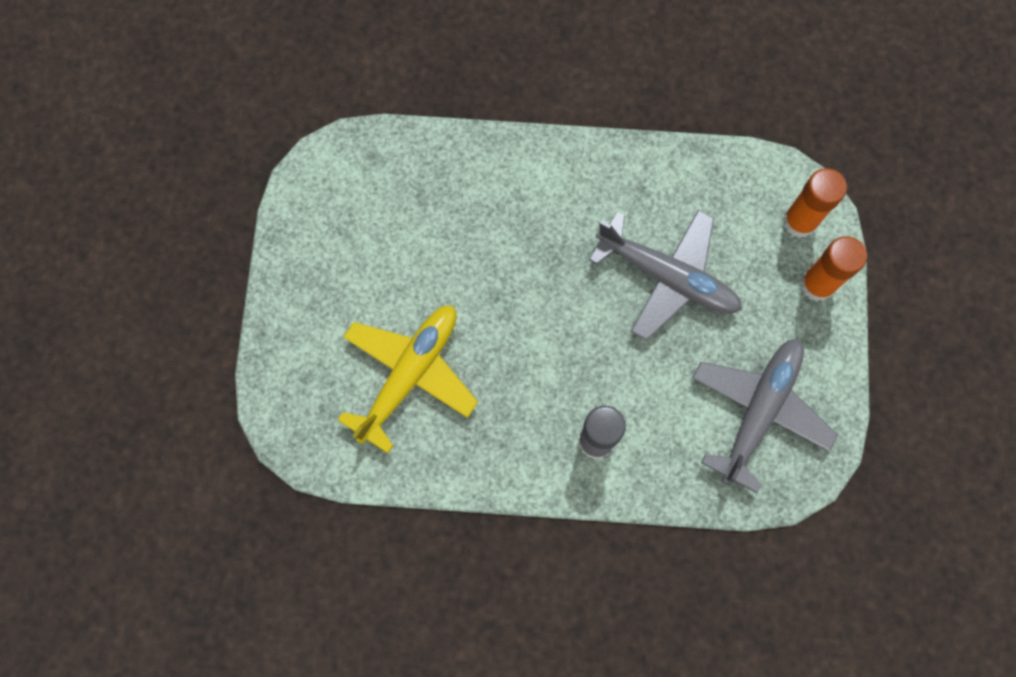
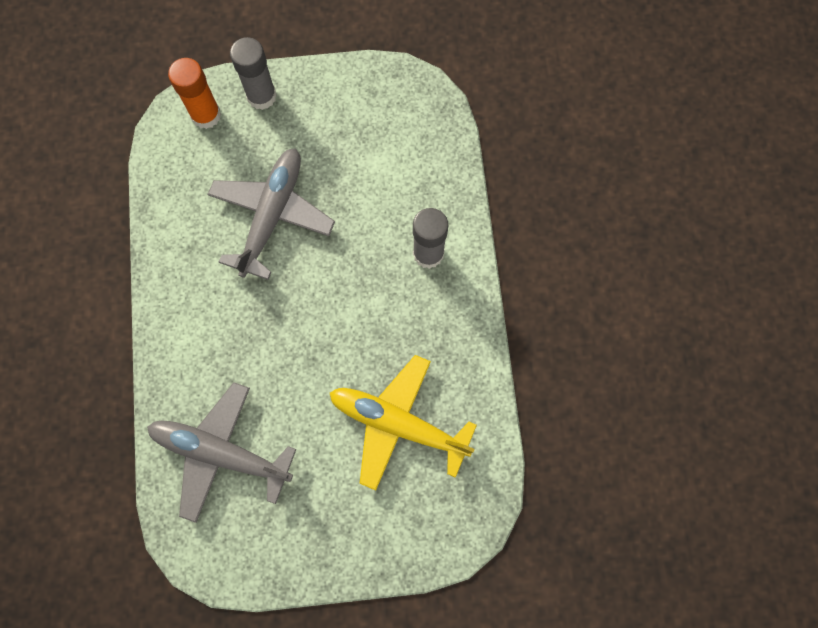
camera: 100 degrees left, 0 degrees up
grey plane [692,339,838,493] -> grey plane moved to [147,382,296,523]
orange glue stick [800,236,867,301] -> grey glue stick [230,37,277,110]

